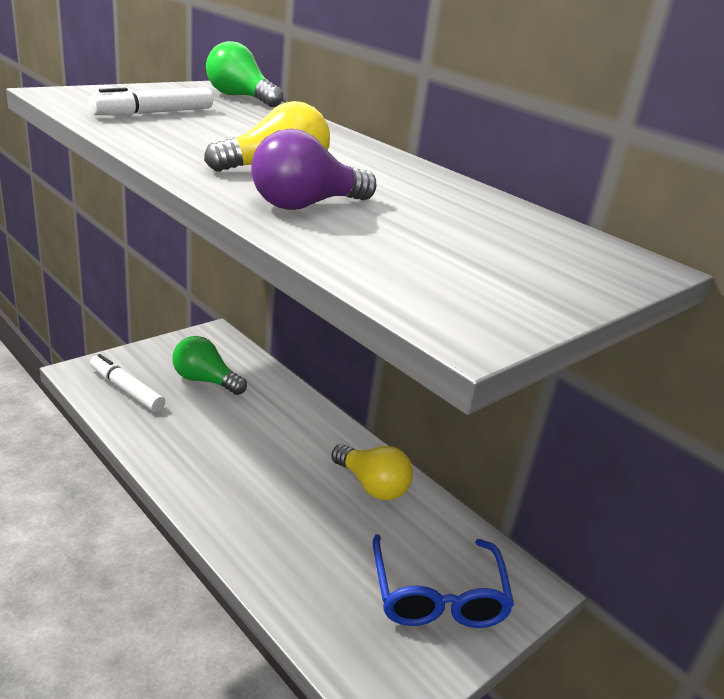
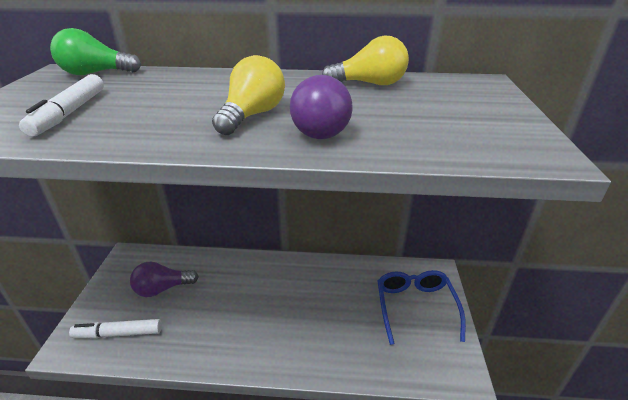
camera: 40 degrees left, 5 degrees up
green light bulb [173,336,247,395] -> purple light bulb [130,262,199,297]
yellow light bulb [331,444,413,500] -> yellow light bulb moved to [322,35,409,85]
blue glasses [373,534,514,628] -> blue glasses turned 135 degrees counterclockwise [377,270,466,345]

